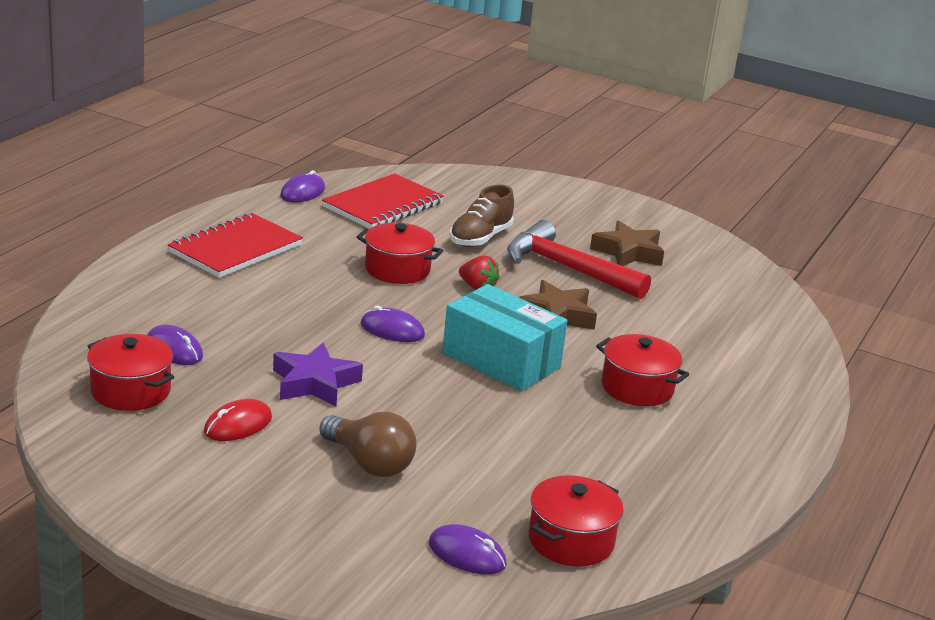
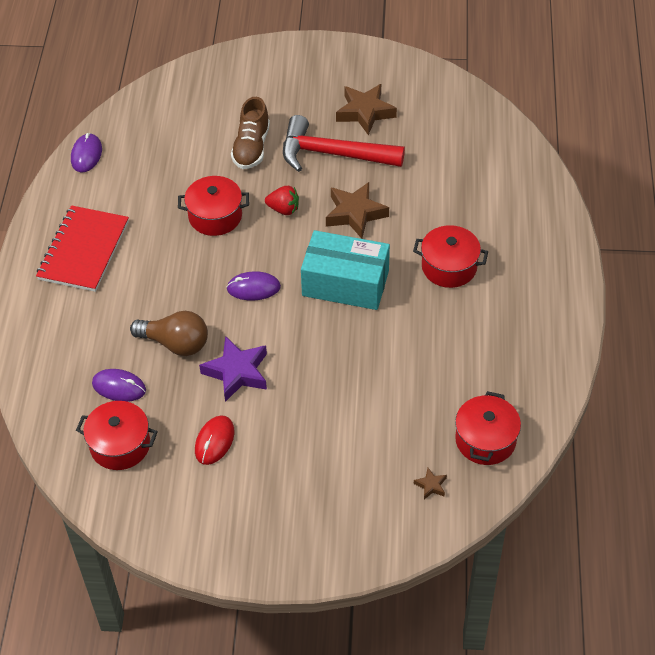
camera: 20 degrees left, 25 degrees up
brown light bulb [320,412,417,477] -> brown light bulb moved to [130,311,208,356]
red notebook [322,173,444,229] -> none
purple mouse [429,524,507,575] -> brown star [414,468,447,499]

